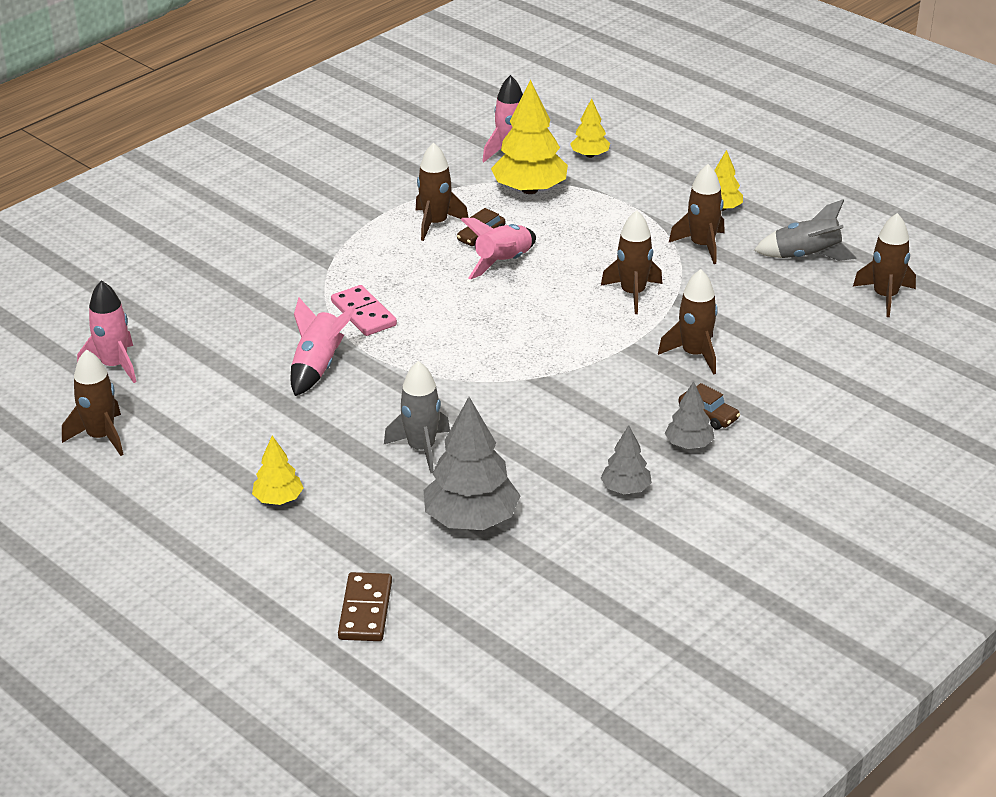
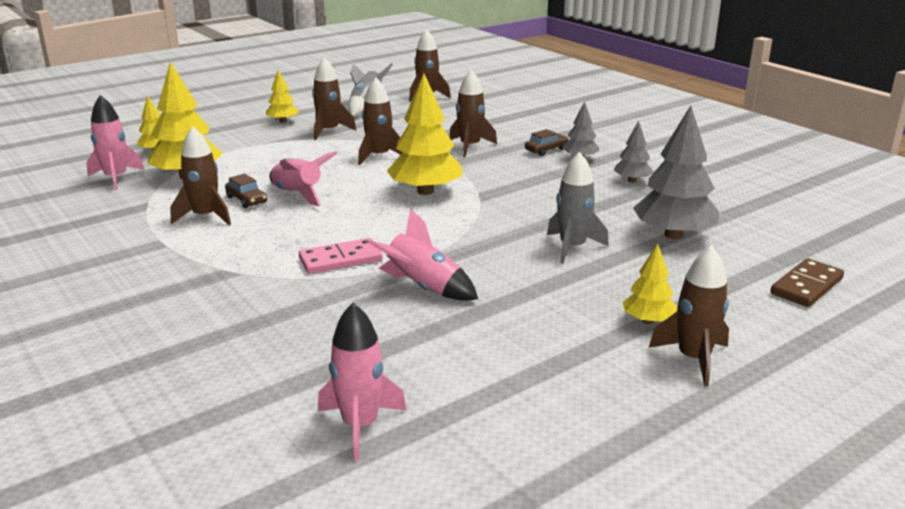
camera: 80 degrees left, 10 degrees down
brown rocket [62,350,124,456] -> brown rocket moved to [649,245,729,387]
brown domino [338,572,392,641] -> brown domino turned 60 degrees counterclockwise [771,258,844,307]
none -> yellow tree [387,73,462,195]

